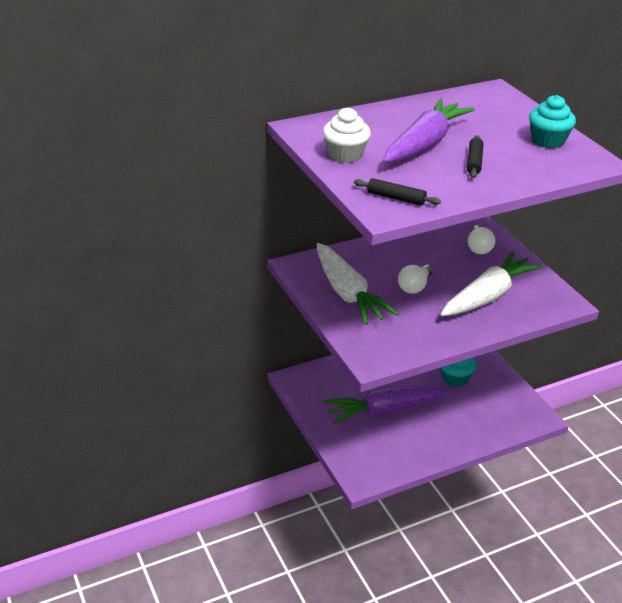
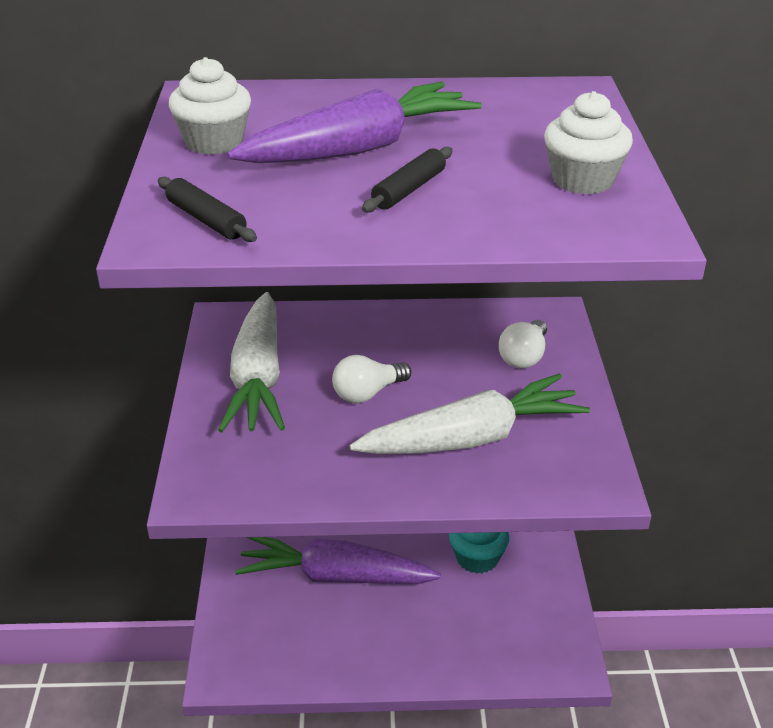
camera: 25 degrees right, 0 degrees up
turquoise cupcake [529,95,576,149] -> white cupcake [544,91,633,194]

